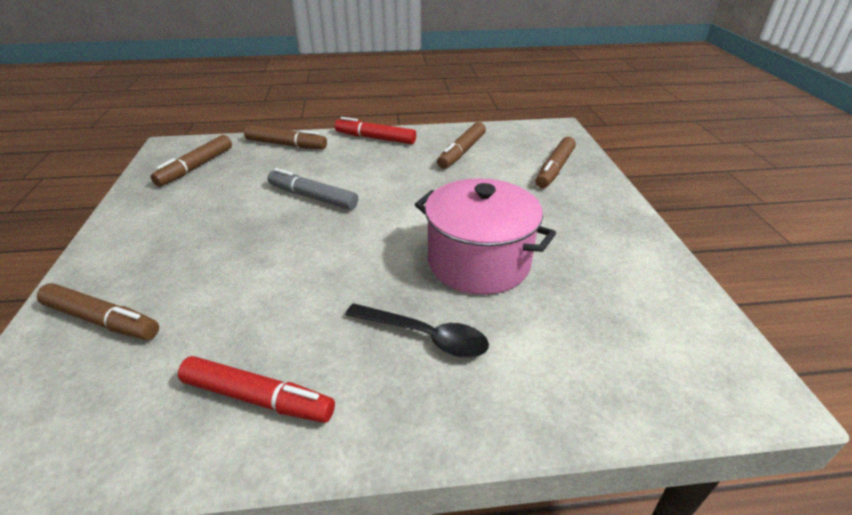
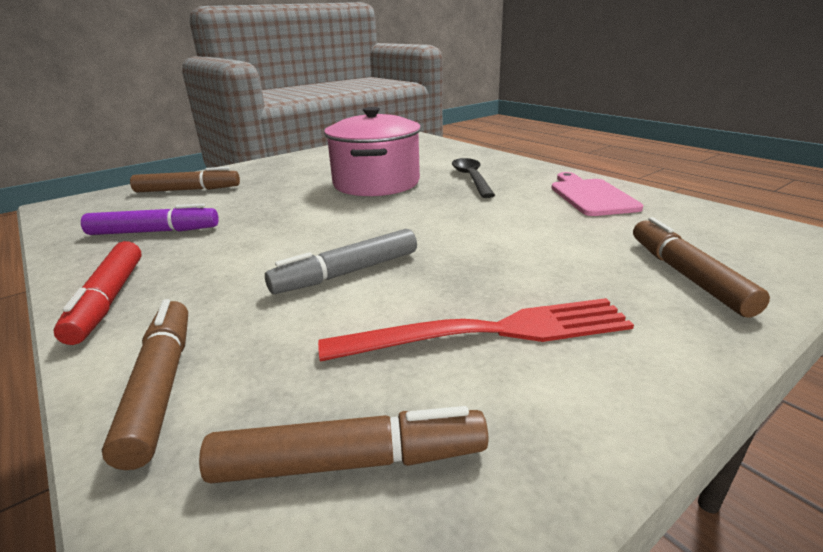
camera: 120 degrees left, 10 degrees down
red marker [178,356,335,423] -> pink cutting board [551,172,643,216]
grey marker [267,168,358,210] -> grey marker turned 60 degrees clockwise [265,229,417,294]
brown marker [437,122,486,169] -> purple marker [81,204,219,235]
none -> red fork [318,298,634,362]

